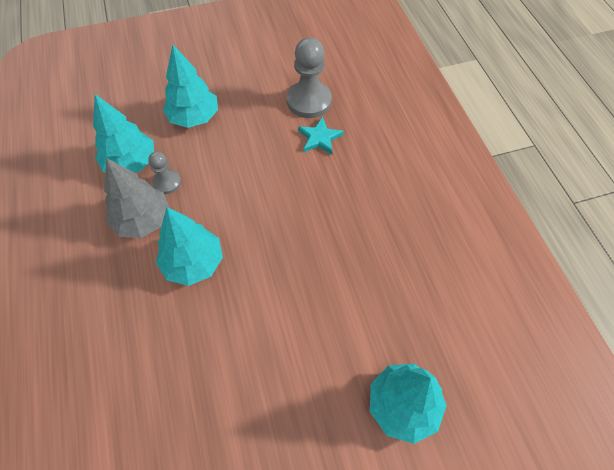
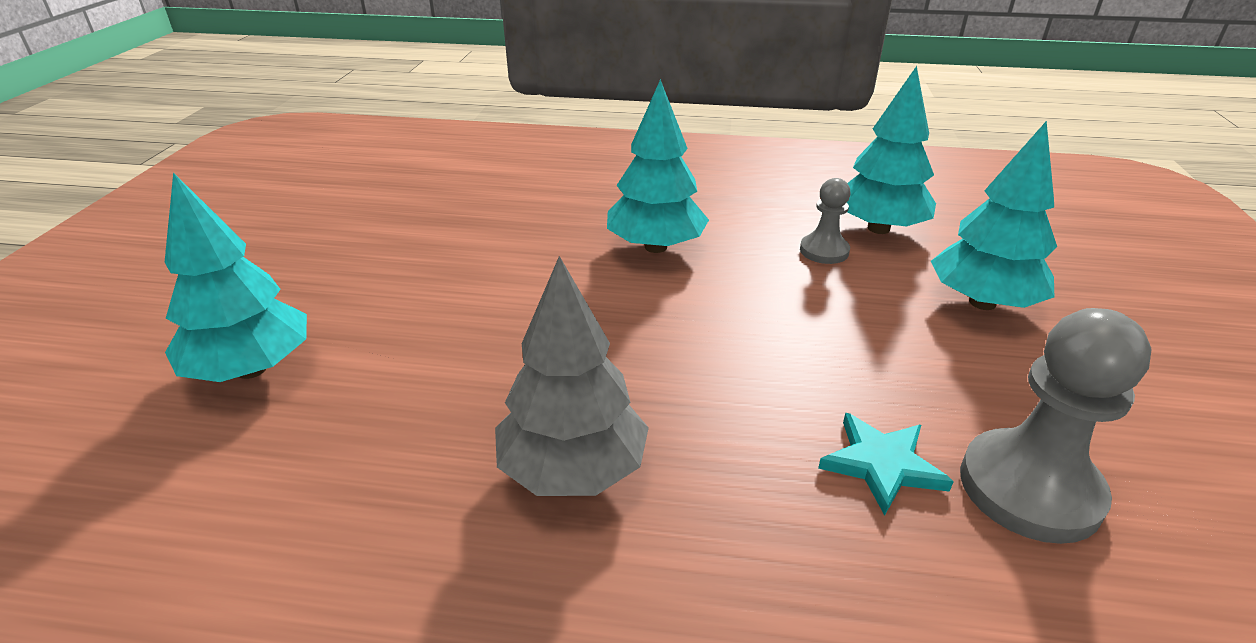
camera: 115 degrees right, 25 degrees down
grey tree [104,158,169,238] -> grey tree moved to [495,256,649,496]

